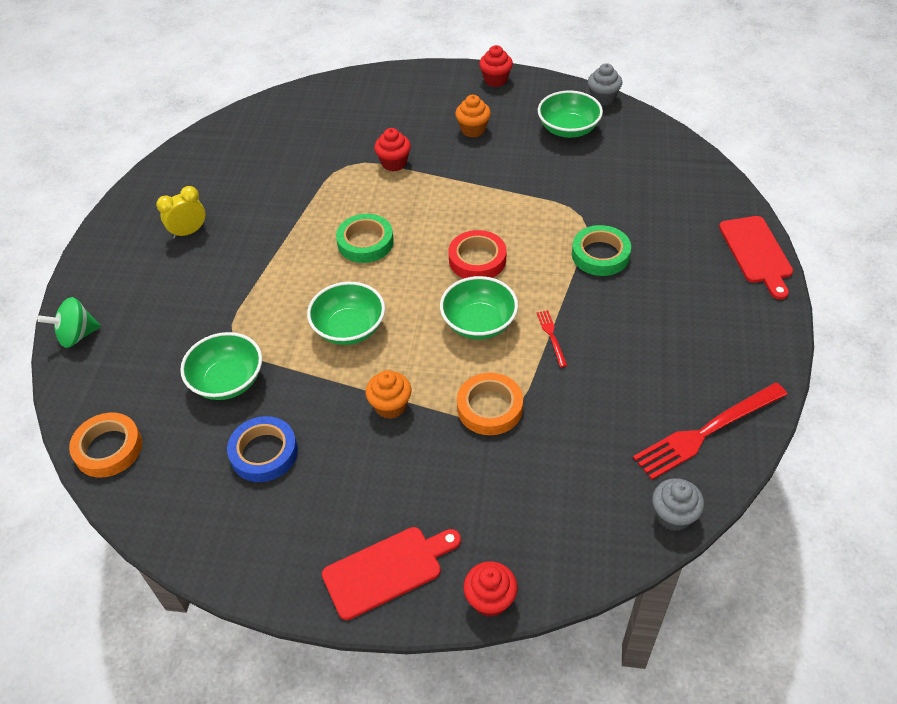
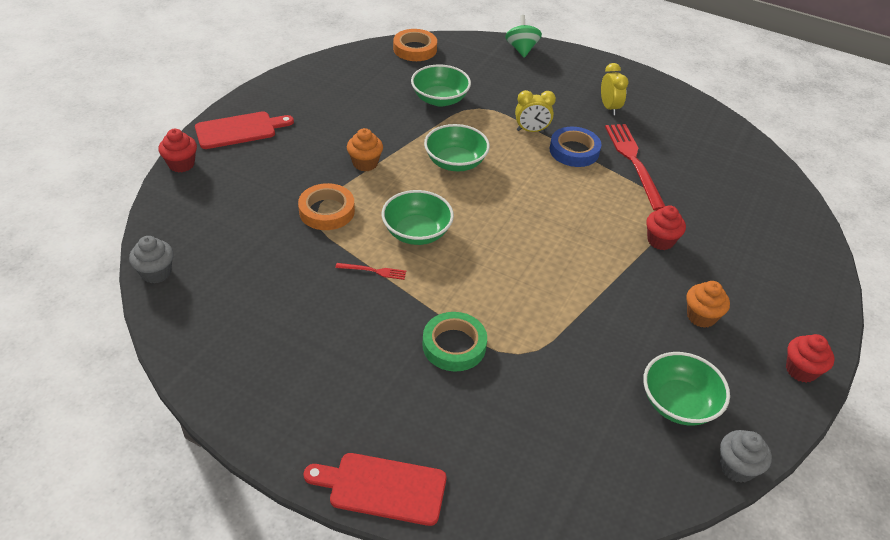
camera: 105 degrees right, 5 degrees down
blue tape [227,416,298,482] -> blue tape moved to [549,127,601,167]
red cutting board [322,527,461,620] -> red cutting board turned 105 degrees counterclockwise [195,111,294,149]
green tape [336,214,394,263] -> none
red tape [449,230,506,278] -> none
red fork [633,382,788,480] -> red fork moved to [605,124,665,211]
none -> yellow clock [515,90,556,132]

